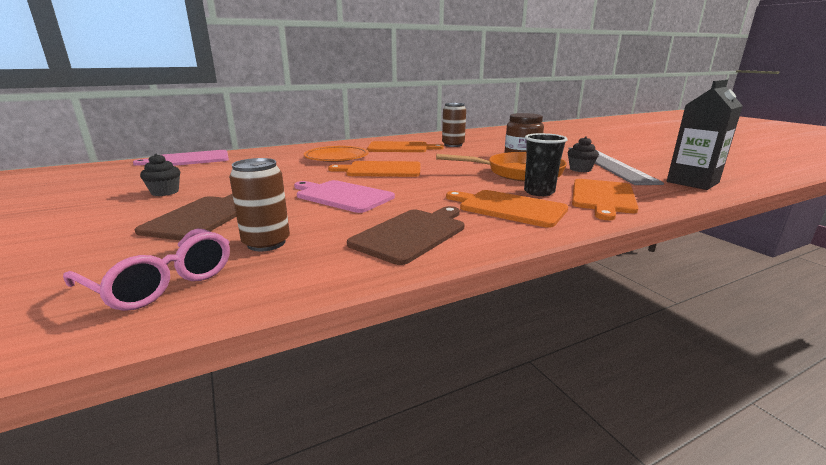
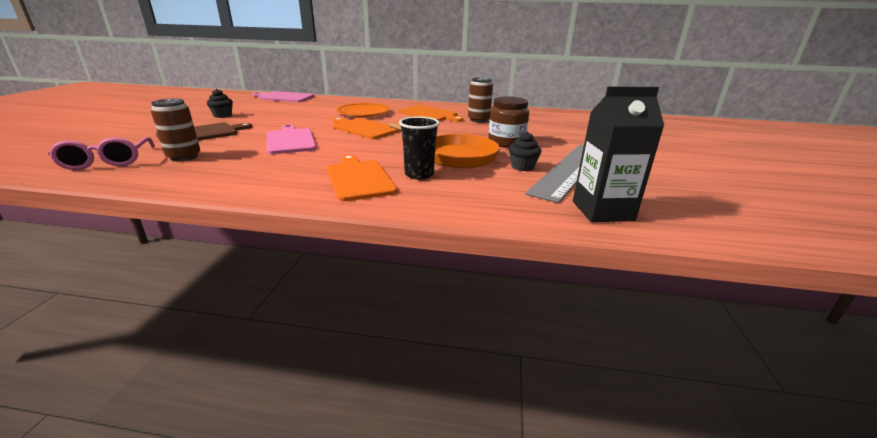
camera: 35 degrees right, 5 degrees up
brown cutting board [347,206,464,265] -> none
orange cutting board [572,179,638,220] -> none

